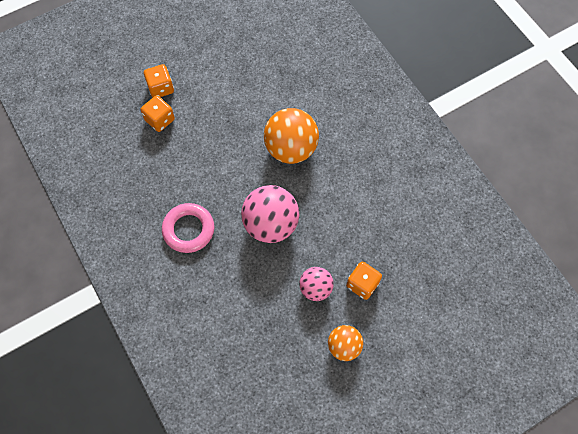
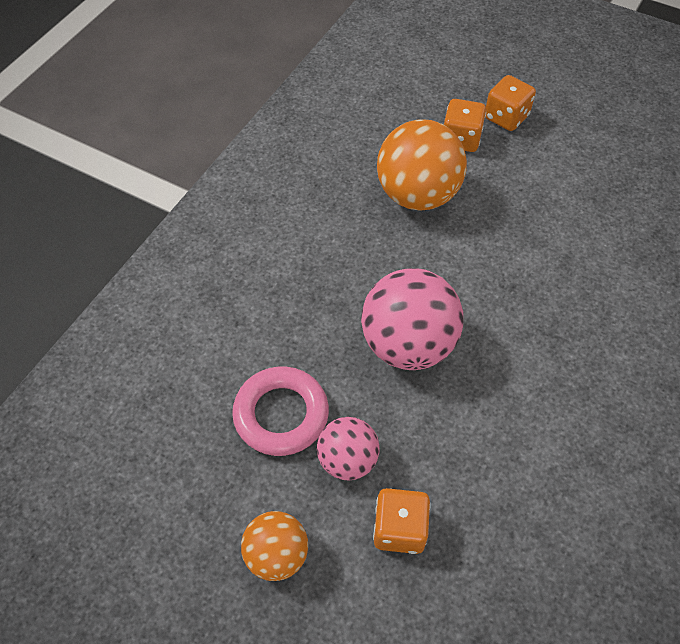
camera: 60 degrees right, 10 degrees down
pink ring [162,203,214,253] -> pink ring moved to [232,367,329,456]
orange ball [264,108,319,164] -> orange ball moved to [377,119,467,211]

